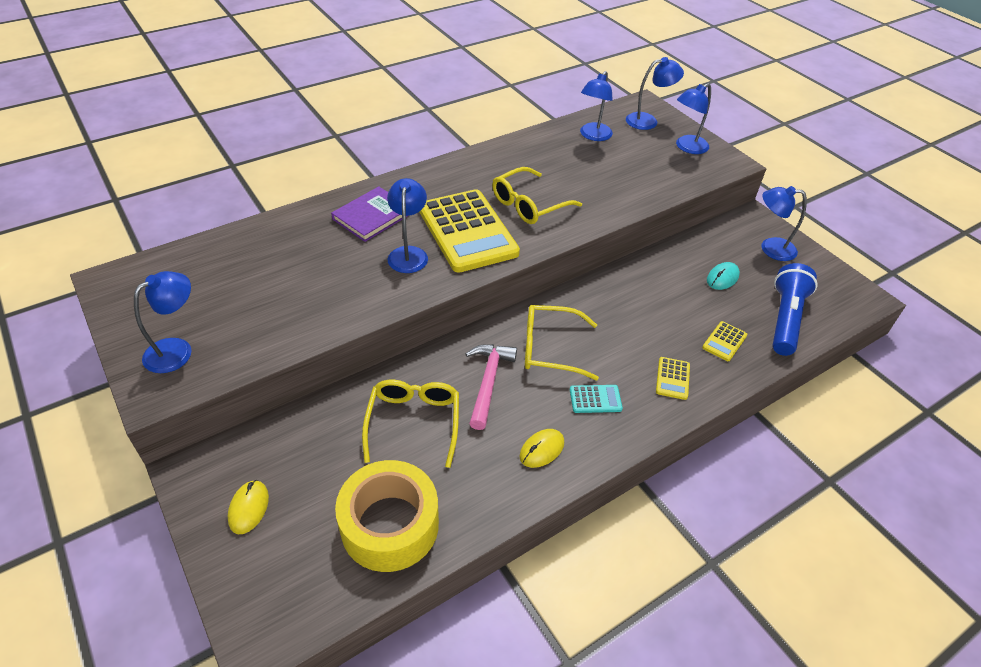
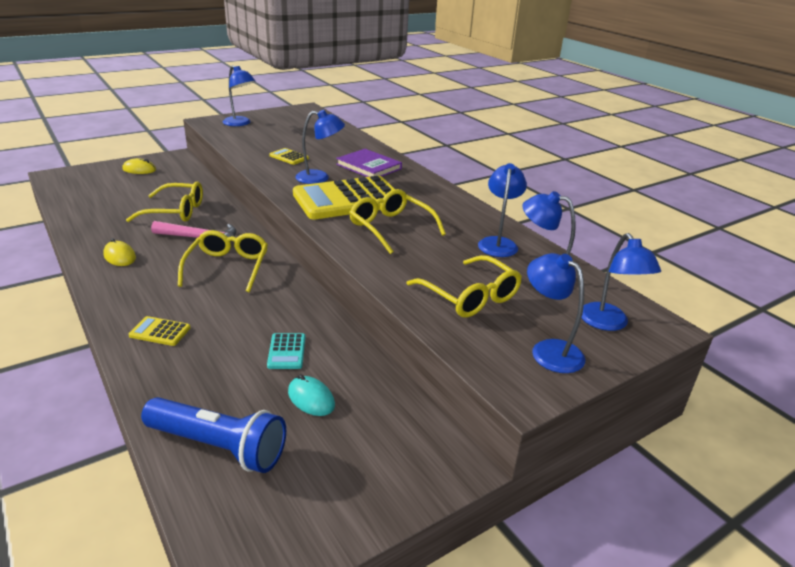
camera: 90 degrees right, 15 degrees down
yellow tape [335,460,439,572] -> none
turquoise calculator [570,385,623,413] -> turquoise calculator moved to [267,333,305,369]
yellow calculator [702,321,747,361] -> yellow calculator moved to [269,148,309,165]
blue lamp [761,186,807,261] -> blue lamp moved to [478,163,527,257]
none -> yellow glasses [406,255,522,318]

